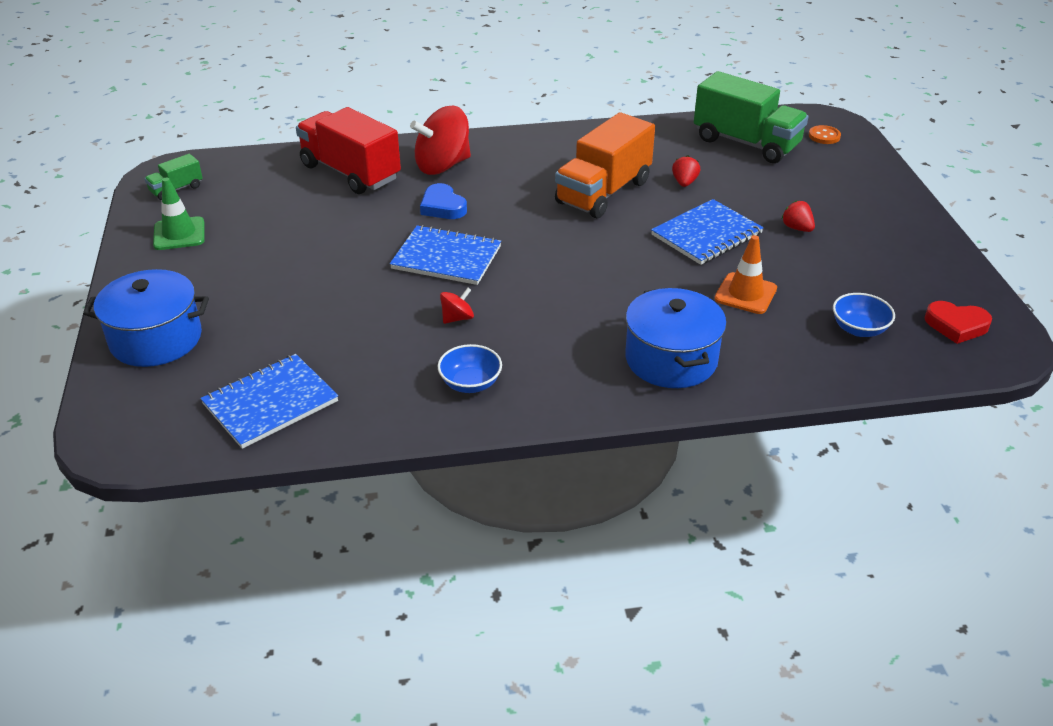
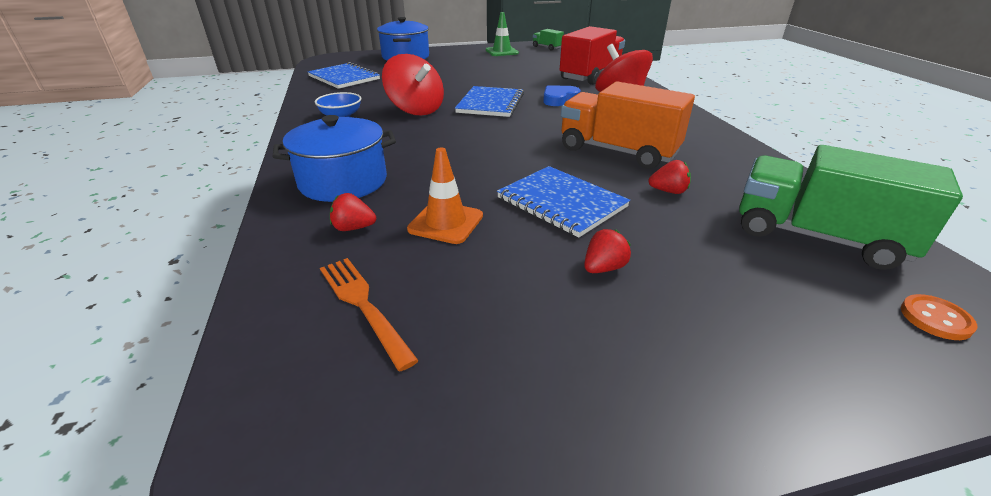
camera: 85 degrees right, 5 degrees down
red spinning top [440,288,474,324] -> red spinning top [382,54,444,116], size x2.16
green truck [694,71,809,163] -> green truck turned 90 degrees clockwise [739,145,963,270]
blue bowl [833,293,895,337] -> orange fork [320,258,419,371]
red heart [925,301,992,344] -> none
none -> red strawberry [330,193,376,231]

